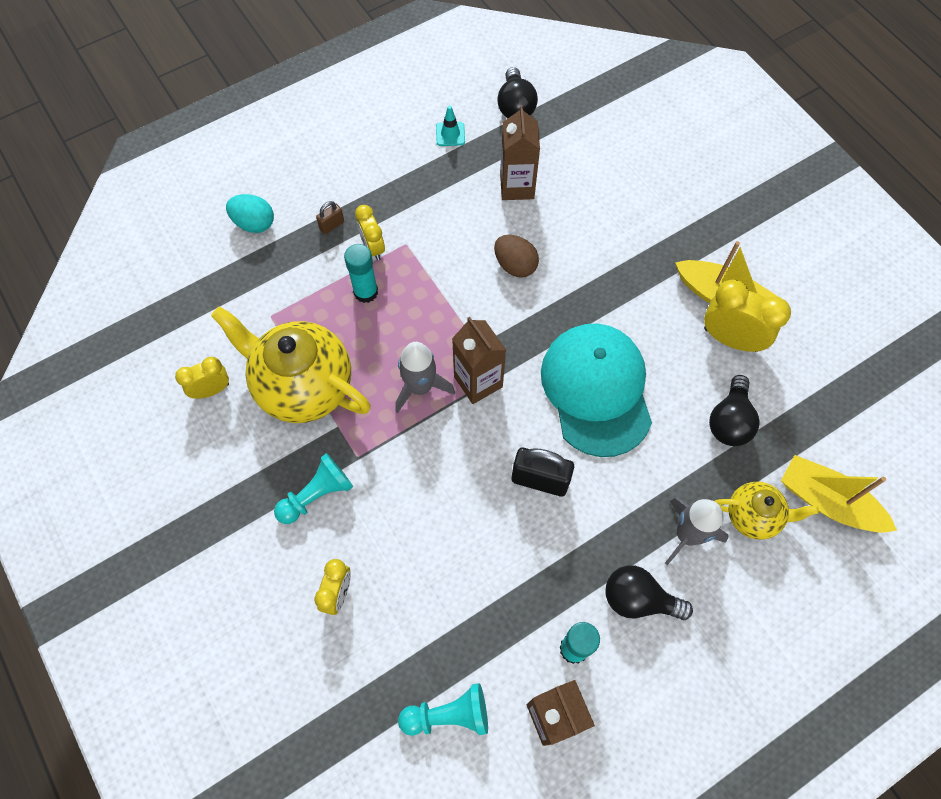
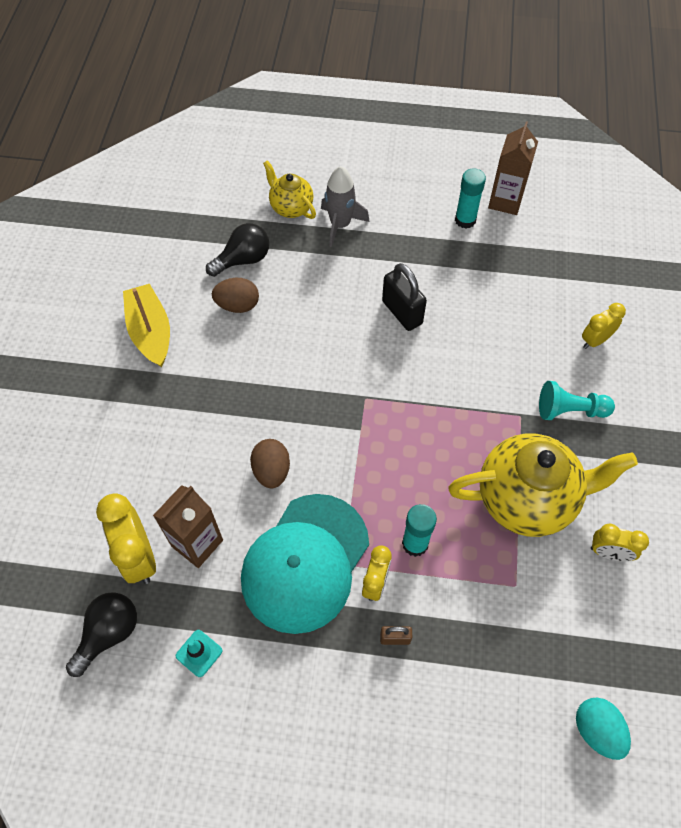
camera: 140 degrees left, 5 degrees down
yellow teapot [211,306,371,423] -> yellow teapot turned 75 degrees counterclockwise [448,433,638,537]
turquoise egg [226,194,274,233] -> turquoise egg moved to [576,698,631,760]
grey rocket [395,342,455,413] -> none
turquoise pawn [398,683,488,736] -> none
brown carton [452,317,506,404] -> none
turquoise cap [541,324,652,457] -> turquoise cap moved to [241,494,369,634]
black light bulb [605,566,693,620] -> none
yellow clock [704,280,791,352] -> yellow clock moved to [96,493,156,584]
yellow boat [781,455,897,533] -> none
none -> brown egg [212,278,259,313]

